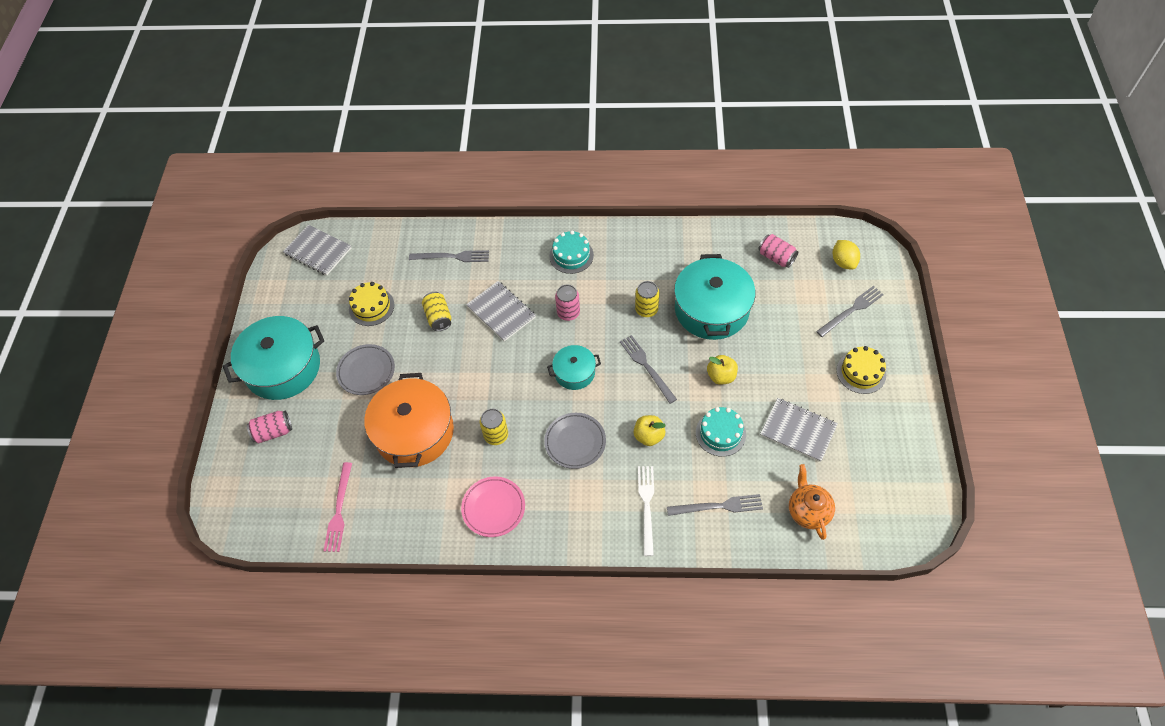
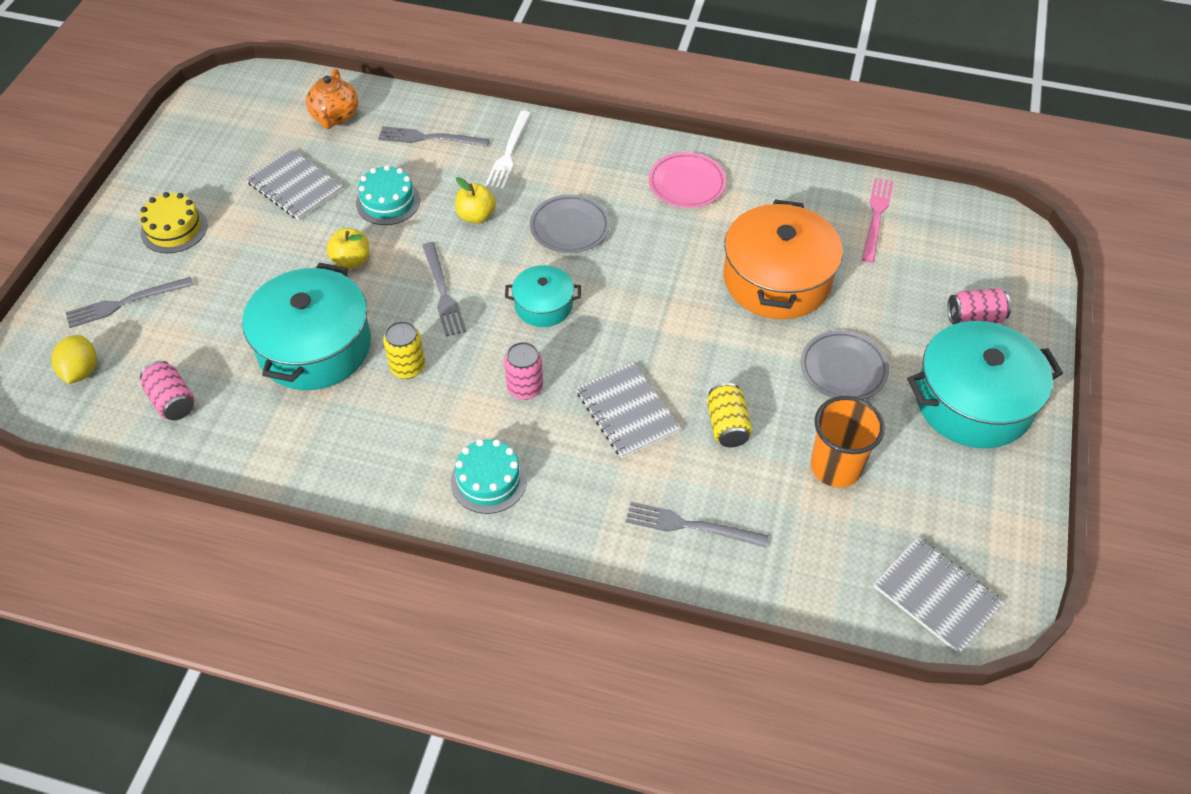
camera: 170 degrees left, 5 degrees down
yellow cake [349,282,394,326] -> orange cup [811,396,885,487]
yellow can [480,409,508,445] -> none

